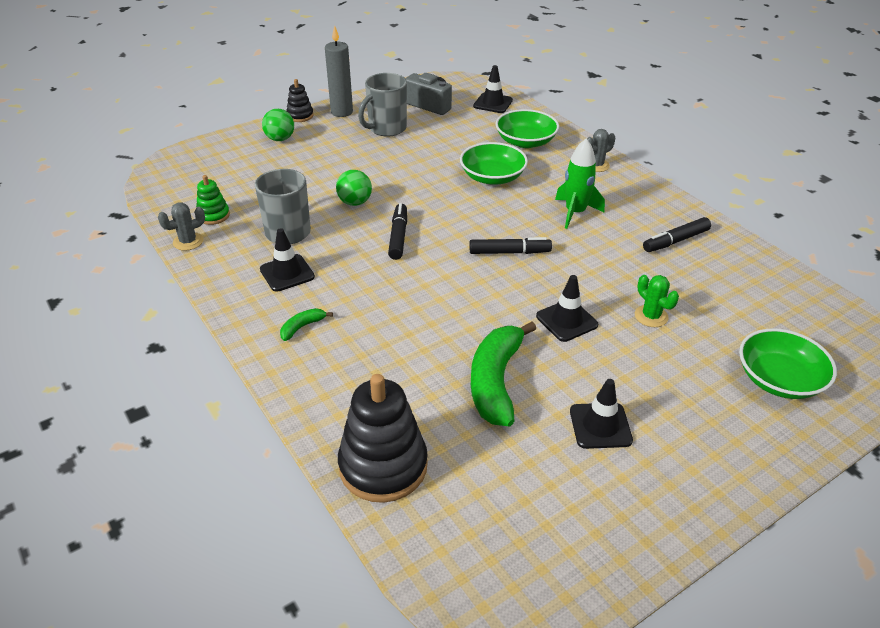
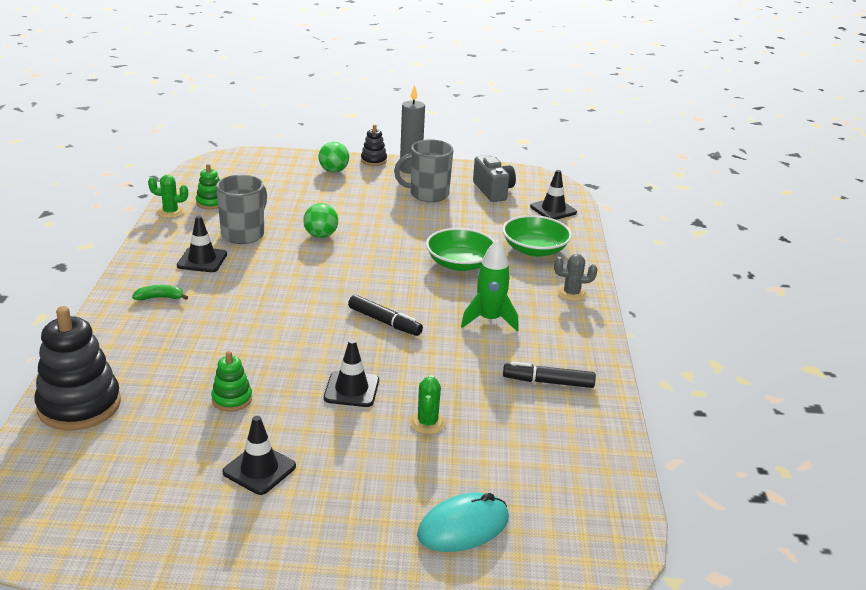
camera: 35 degrees right, 10 degrees down
grey cactus [158,202,205,251] -> green cactus [148,175,188,218]
black marker [388,203,407,260] -> none
green banana [471,321,536,426] -> green stacking toy [211,351,252,411]
green bowl [739,329,837,399] -> turquoise mouse [417,493,509,552]

